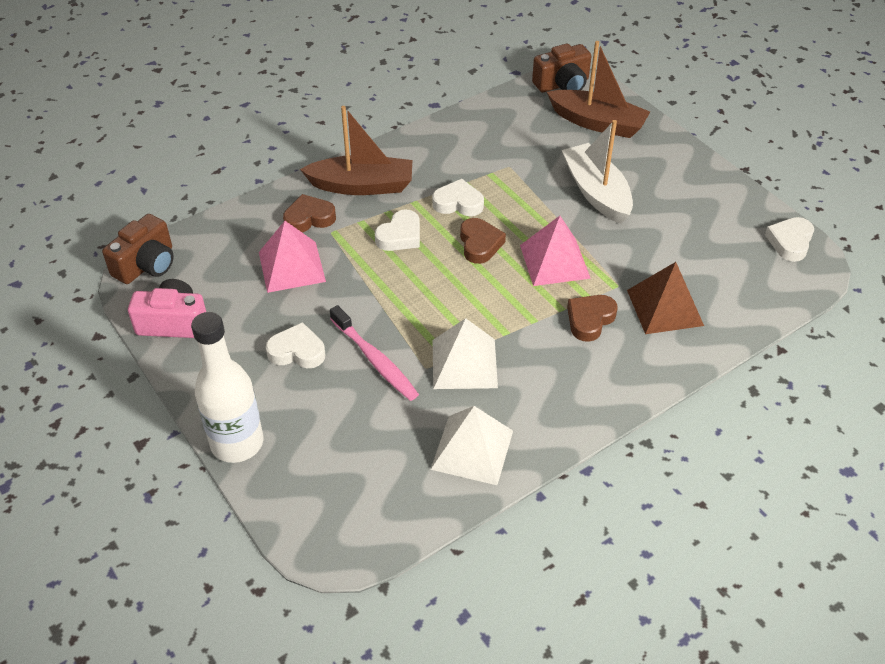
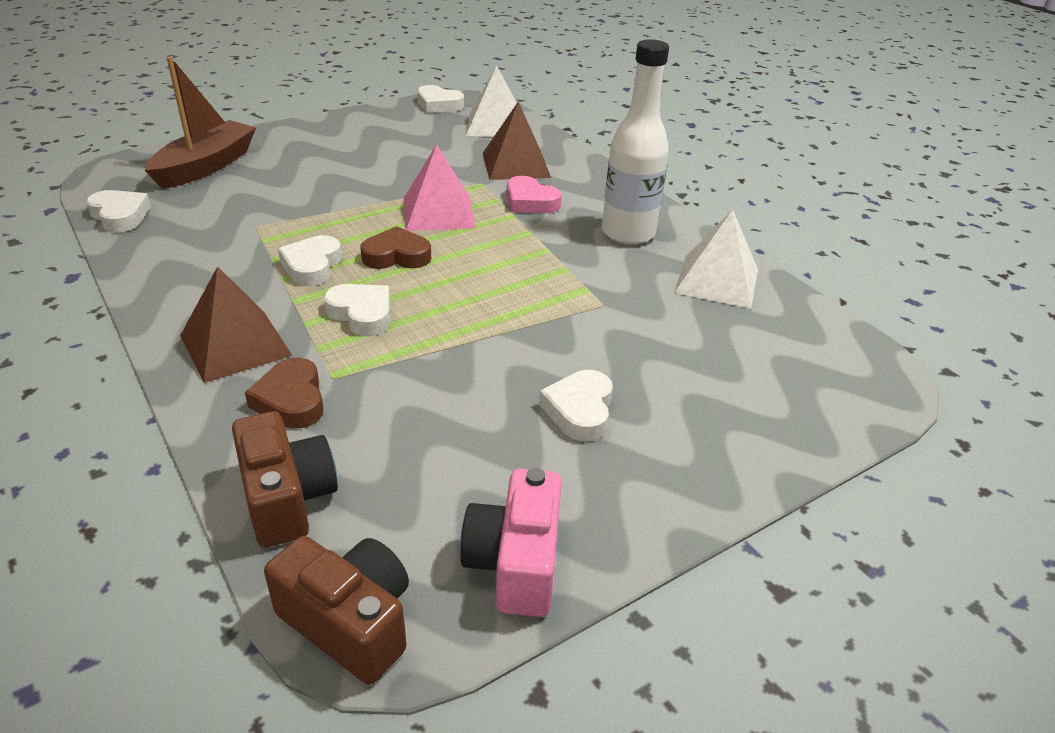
camera: 90 degrees left, 10 degrees down
white bottle [191,312,263,463] -> white bottle moved to [602,39,669,245]
pink pyramid [259,221,326,293] -> none
brown boat [300,106,412,195] -> brown pyramid [180,266,292,383]
pink toothbrush [330,305,419,401] -> none
white pyramid [433,318,498,389] -> white pyramid moved to [466,66,517,137]
brown camera [532,43,592,92] -> brown camera moved to [232,411,338,548]
white boat [562,120,633,224] -> none
brown heart [567,295,618,342] -> pink heart [507,176,562,213]
none -> white heart [86,190,151,232]

